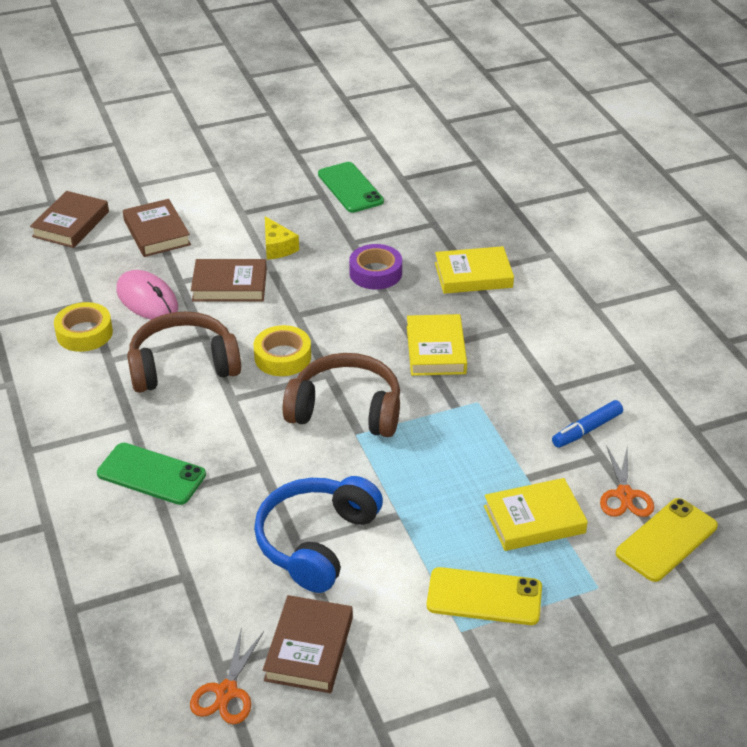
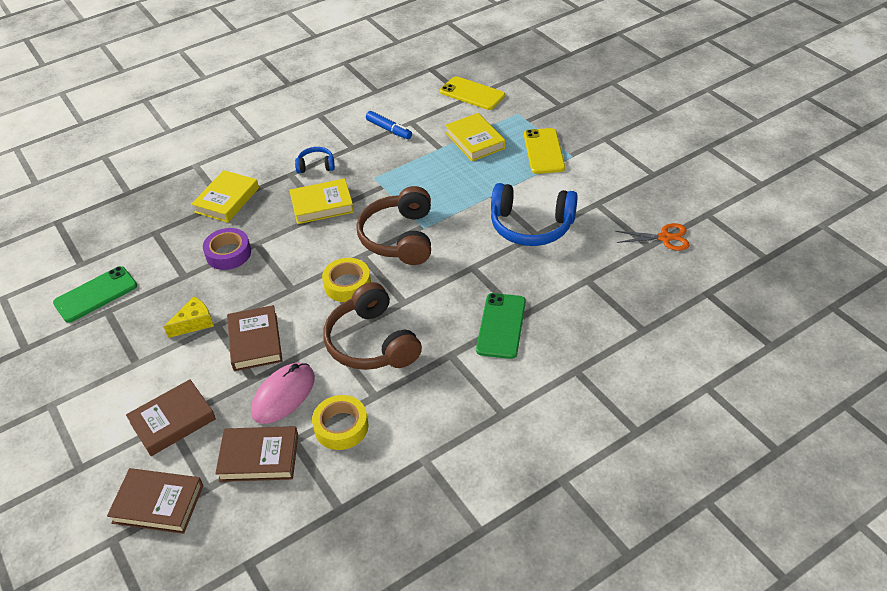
camera: 100 degrees left, 5 degrees up
brown book [263,595,353,693] -> brown book moved to [215,426,298,482]
yellow book [435,246,514,294] -> yellow book turned 45 degrees clockwise [191,170,259,223]
orange scissors [600,444,654,517] -> none
none -> blue headphones [295,147,335,173]

